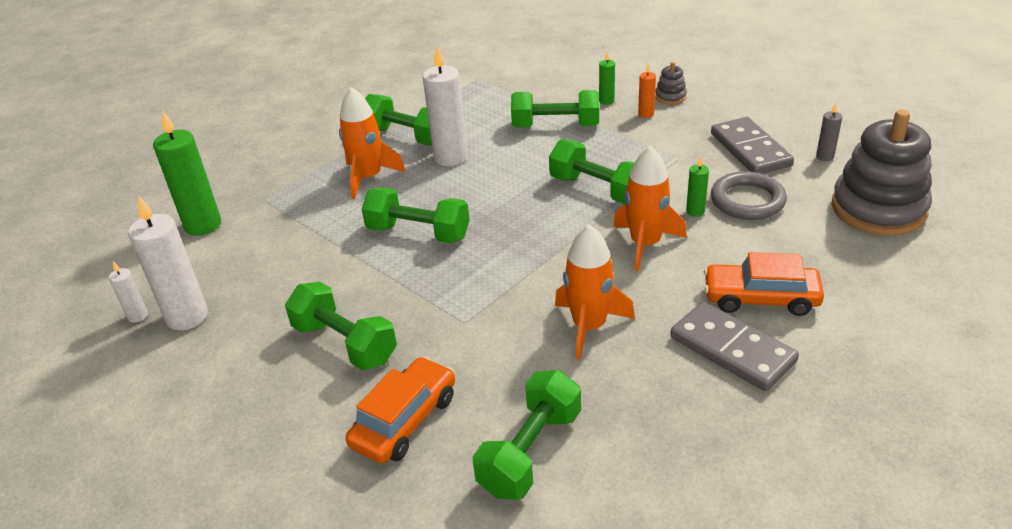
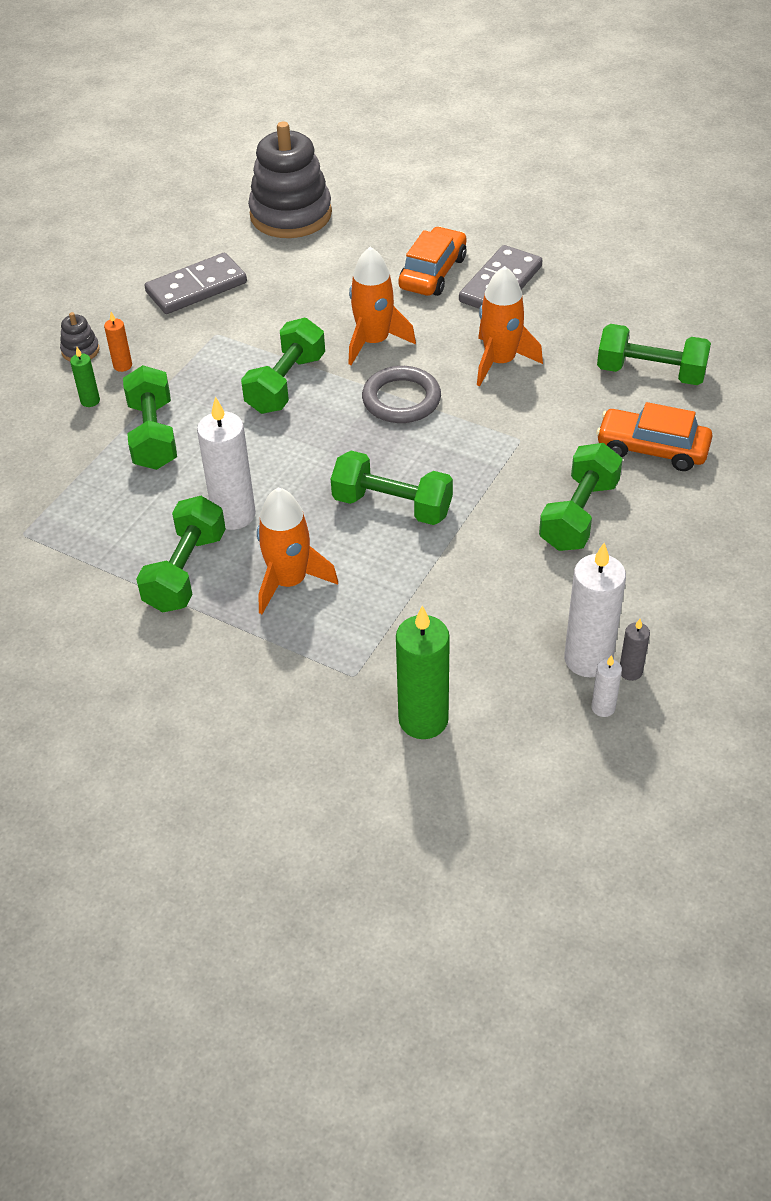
camera: 105 degrees left, 10 degrees up
green dumbbell [362,187,470,243] -> green dumbbell turned 75 degrees counterclockwise [331,451,453,525]
green candle [686,156,709,217] -> none
orange car [704,252,824,316] -> orange car turned 150 degrees counterclockwise [398,226,466,296]
grey ring [711,171,787,220] -> grey ring moved to [362,366,441,423]
grey candle [816,103,842,161] -> grey candle moved to [620,619,650,681]

